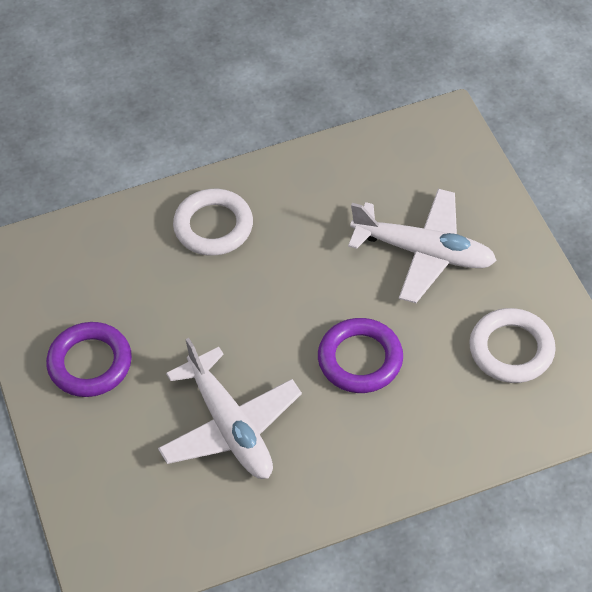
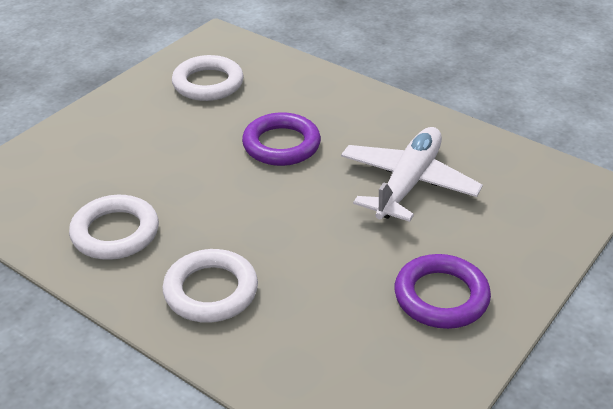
camera: 125 degrees left, 15 degrees down
white plane [348,189,497,303] -> none
none -> white ring [69,195,159,260]

